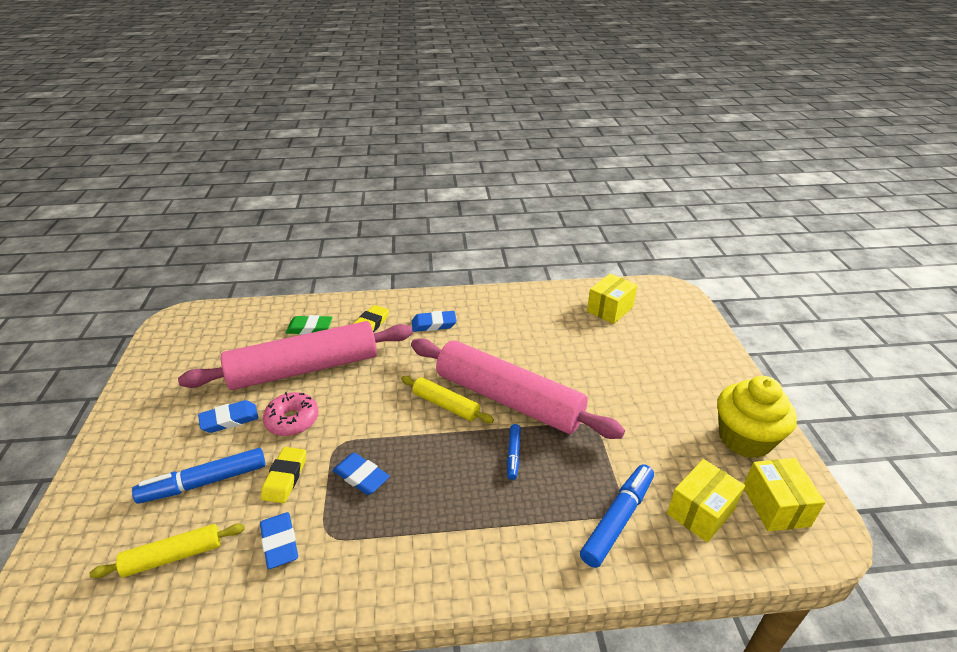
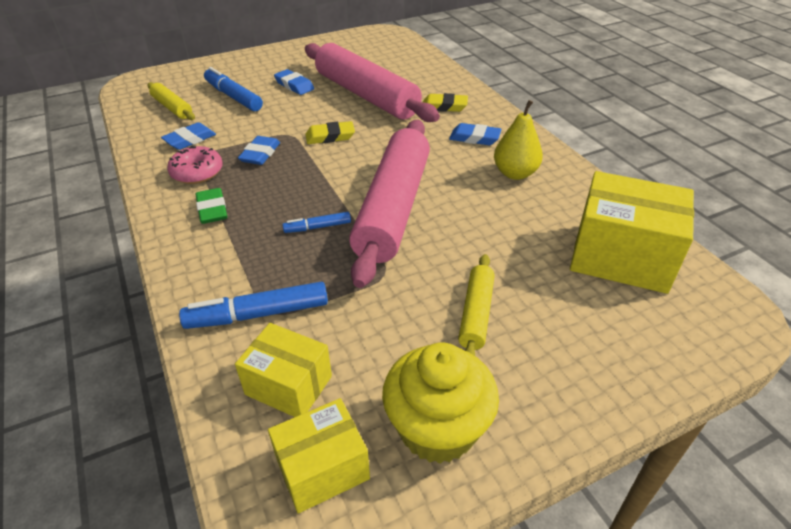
camera: 70 degrees right, 5 degrees up
yellow eraser [261,447,306,503] -> yellow eraser moved to [306,121,355,144]
pink donut [263,392,319,436] -> pink donut moved to [167,145,223,184]
green eraser [286,315,333,335] -> green eraser moved to [195,188,228,224]
yellow rolling pin [401,376,494,423] -> yellow rolling pin moved to [458,254,495,356]
blue eraser [412,311,457,332] -> blue eraser turned 45 degrees counterclockwise [449,123,502,145]
blue marker [580,464,654,568] -> blue marker turned 150 degrees clockwise [179,282,328,329]
yellow box [587,273,637,324] -> yellow box [570,171,694,294], size x1.67
none -> yellow pear [494,100,543,180]

